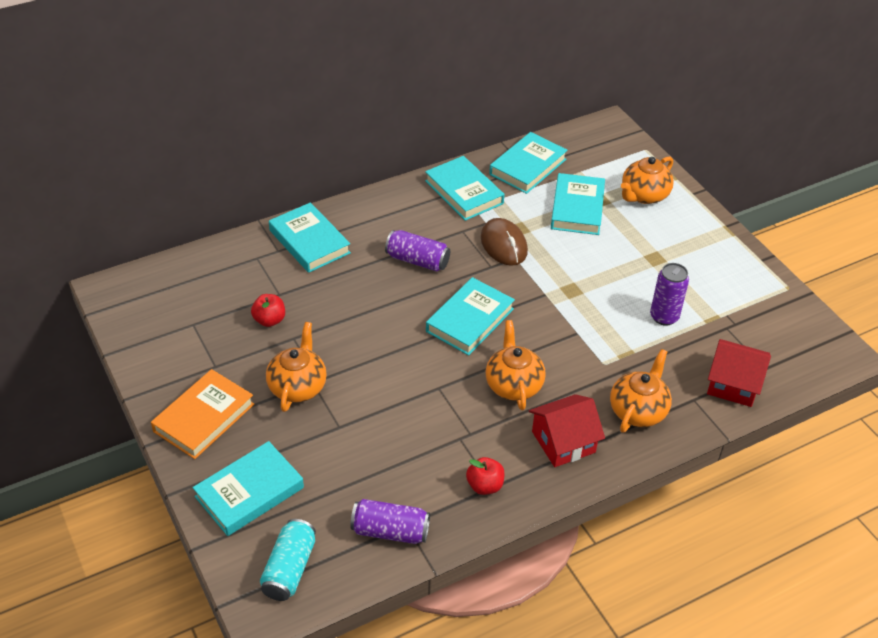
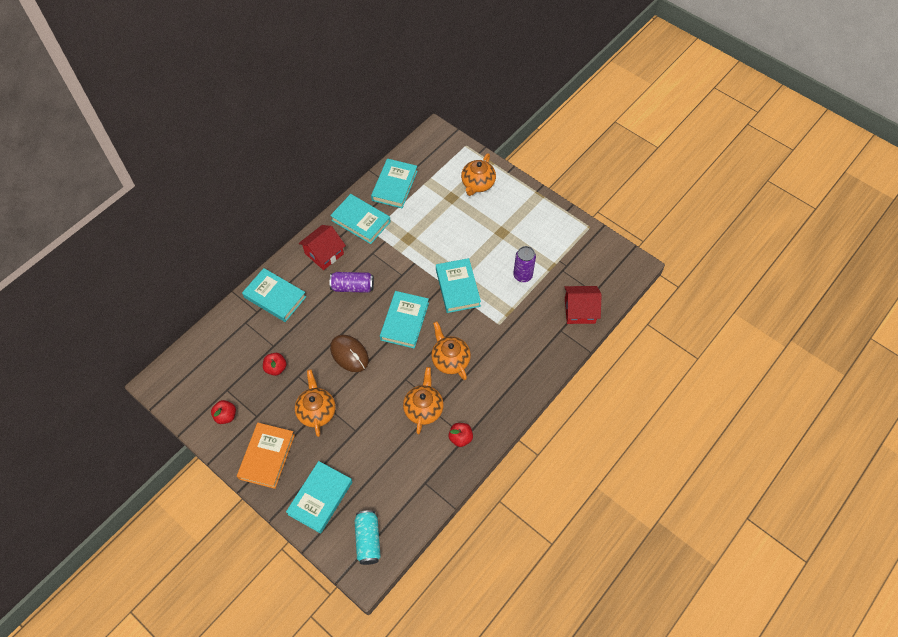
camera: 20 degrees left, 15 degrees up
purple can [350,499,430,544] -> none
brown mouse [481,218,528,266] -> brown mouse moved to [330,335,369,372]
red house [529,394,605,467] -> red house moved to [298,225,346,270]
turquoise book [551,173,605,235] -> turquoise book moved to [436,258,481,313]
orange teapot [610,349,672,433] -> orange teapot moved to [403,367,444,434]
none -> red apple [211,400,236,424]

